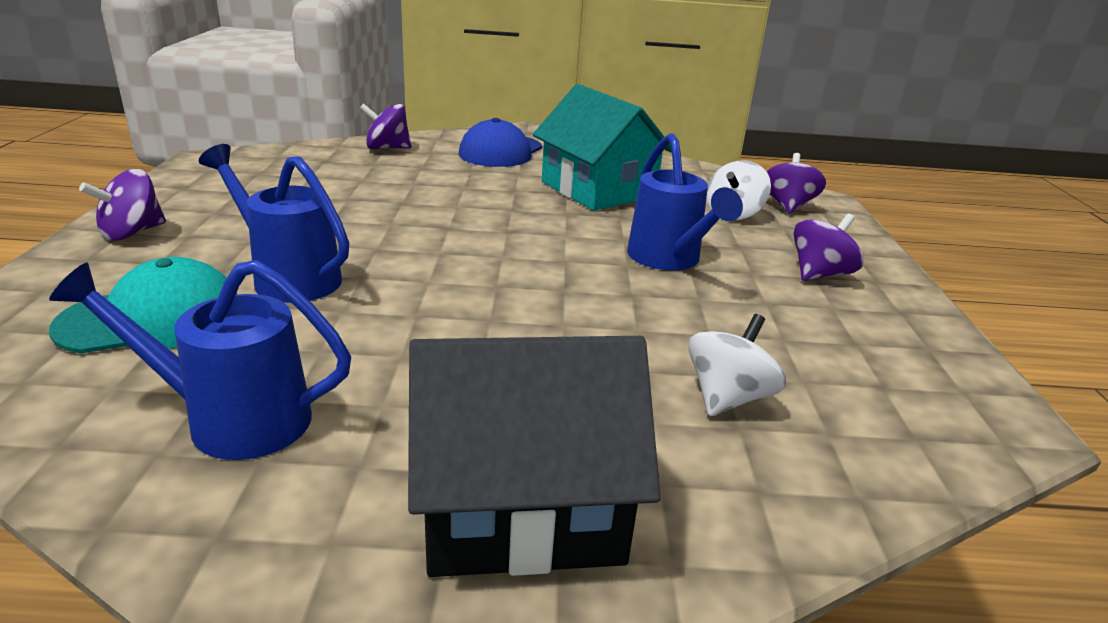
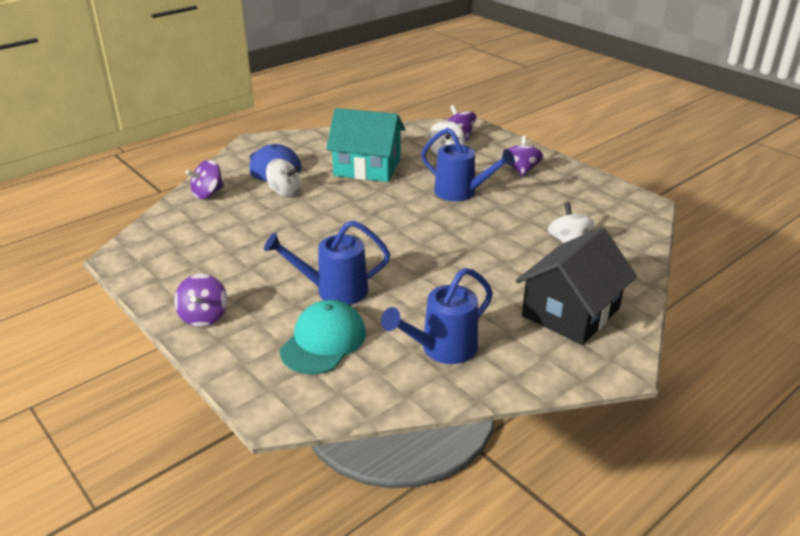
camera: 40 degrees left, 5 degrees up
none -> white spinning top [266,159,301,197]

